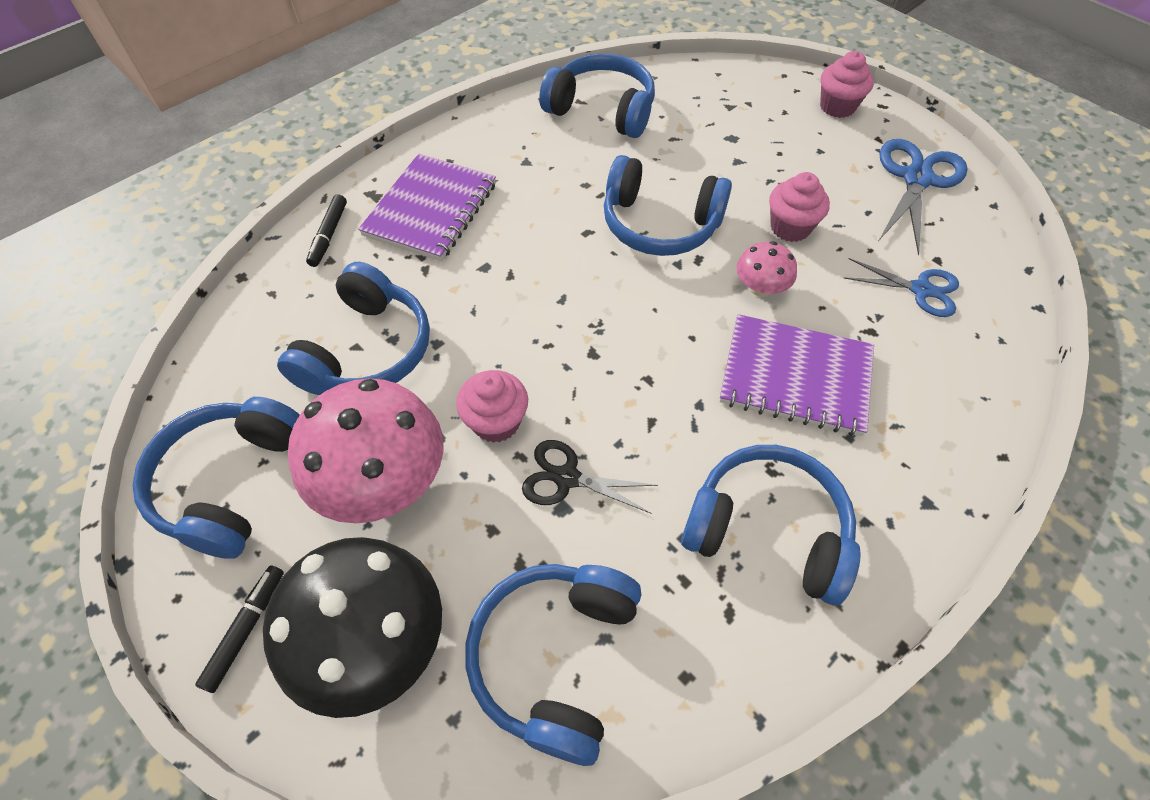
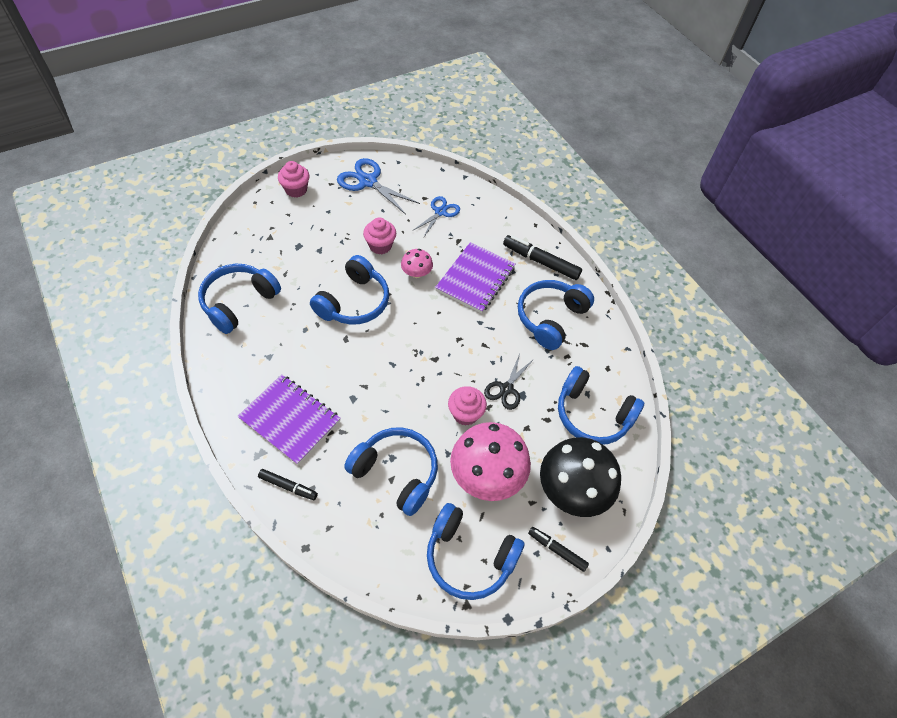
camera: 80 degrees left, 0 degrees up
none -> black marker [503,235,582,280]

